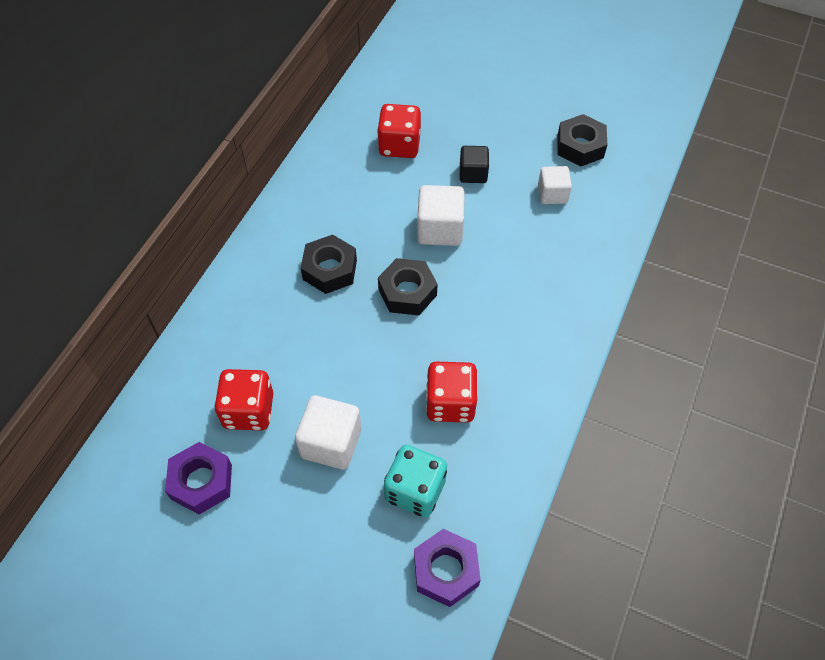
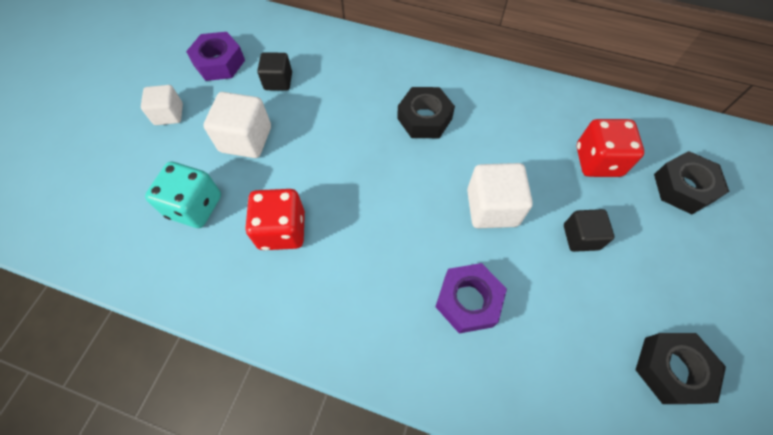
camera: 85 degrees right, 5 degrees up
red dice [214,369,273,430] -> black cube [257,52,292,91]
black nut [378,258,437,315] -> black nut moved to [654,151,729,214]
purple nut [414,529,481,607] -> purple nut moved to [435,263,507,333]
white cube [538,166,572,204] -> white cube moved to [141,85,183,125]

